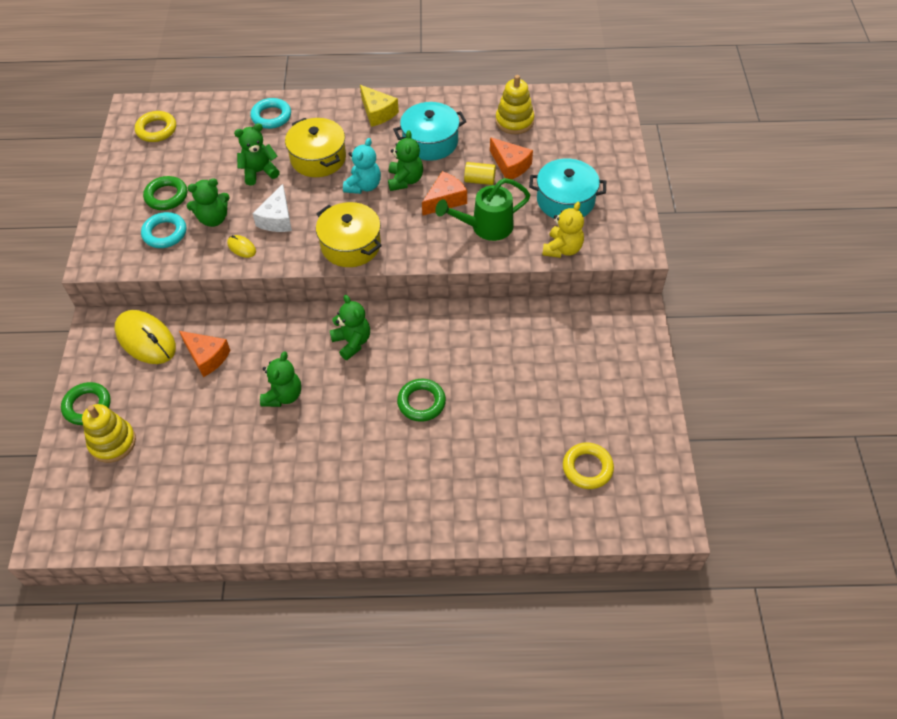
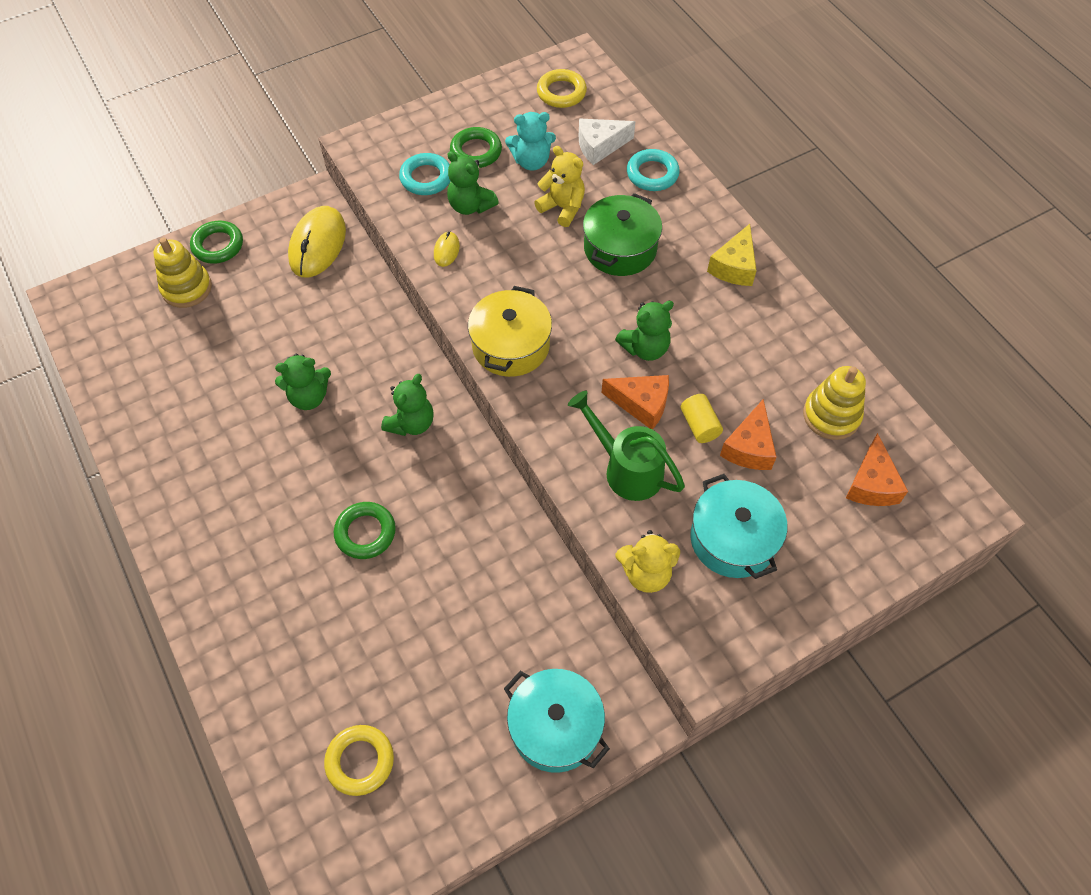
camera: 60 degrees right, 5 degrees up
orange cheese [179,331,231,377] -> orange cheese moved to [846,433,908,506]
green teddy bear [234,123,280,186] -> yellow teddy bear [534,146,585,227]
white cheese [252,184,292,232] -> white cheese moved to [579,119,635,165]
yellow pot [285,118,346,177] -> green pot [583,193,662,276]
turquoise teddy bear [343,138,381,194] -> turquoise teddy bear moved to [505,112,556,171]
turquoise pot [393,102,467,161] -> turquoise pot moved to [504,669,610,773]

